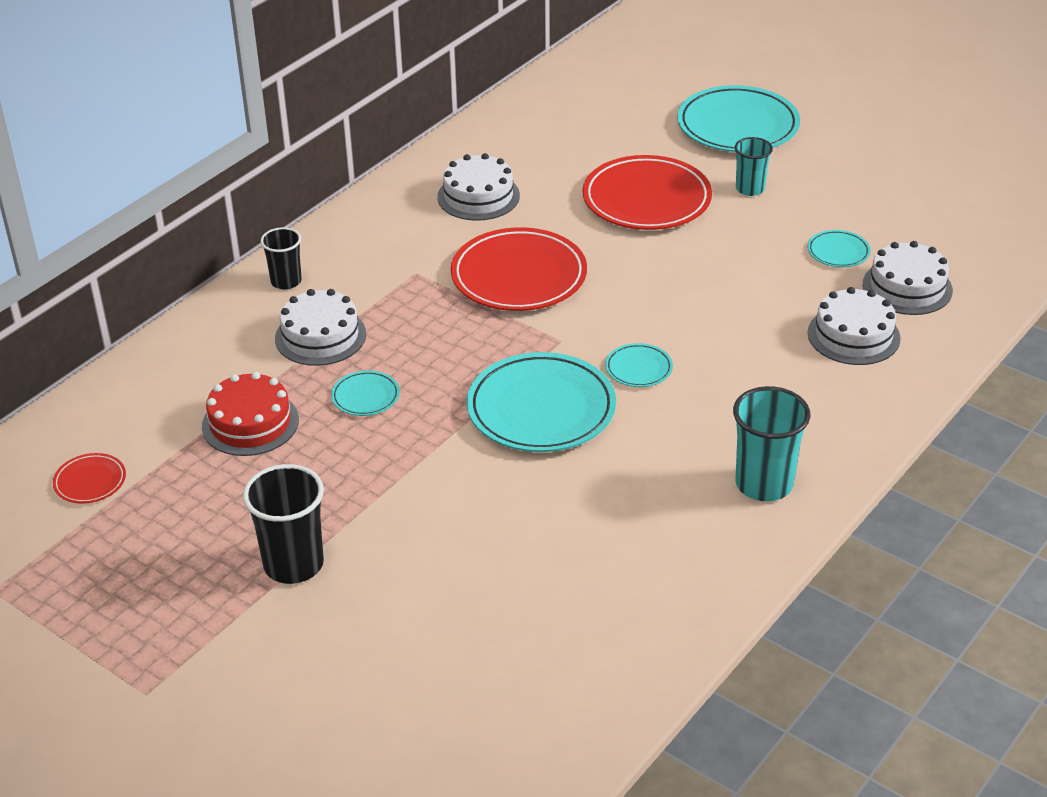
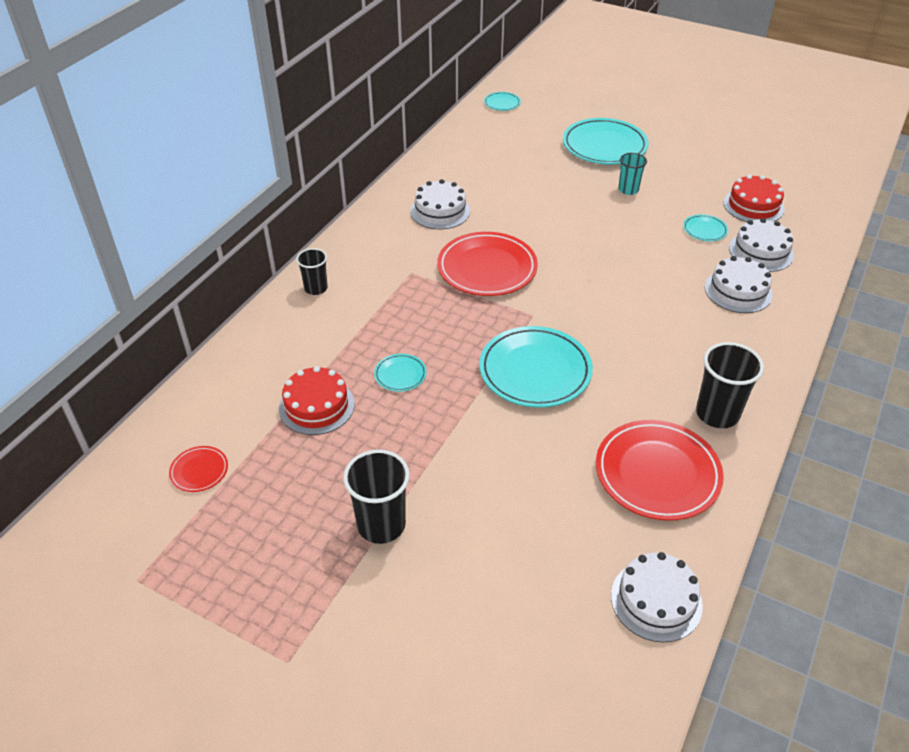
camera: 10 degrees left, 5 degrees up
white cake [275,289,366,366] -> white cake moved to [611,552,703,642]
red plate [583,155,712,230] -> red plate moved to [596,420,724,521]
turquoise plate [605,343,673,387] -> turquoise plate moved to [484,92,521,111]
turquoise cup [733,386,811,501] -> black cup [696,342,764,428]
none -> red cake [724,174,785,222]

